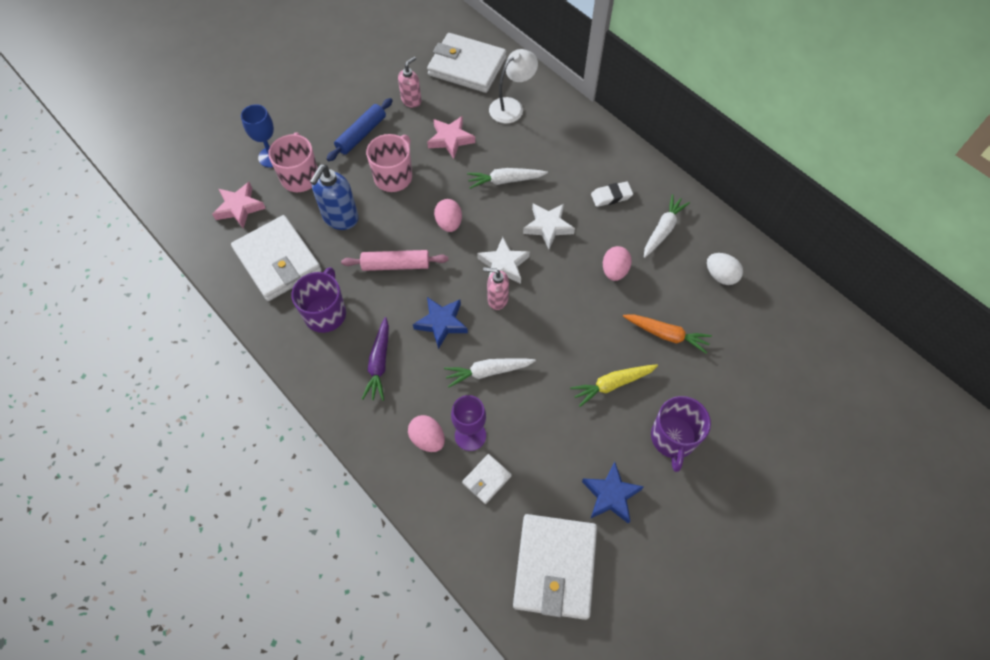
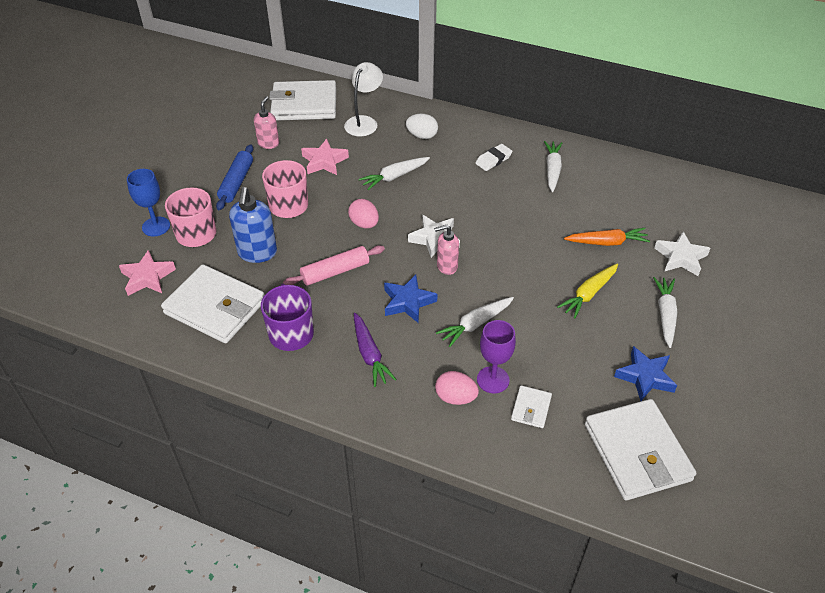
camera: 25 degrees left, 15 degrees down
white star [523,203,575,249] -> white star moved to [655,231,710,276]
pink egg [603,246,632,281] -> none
purple mug [651,396,711,472] -> white carrot [653,277,678,348]
white egg [707,253,743,285] -> white egg moved to [406,114,438,139]

